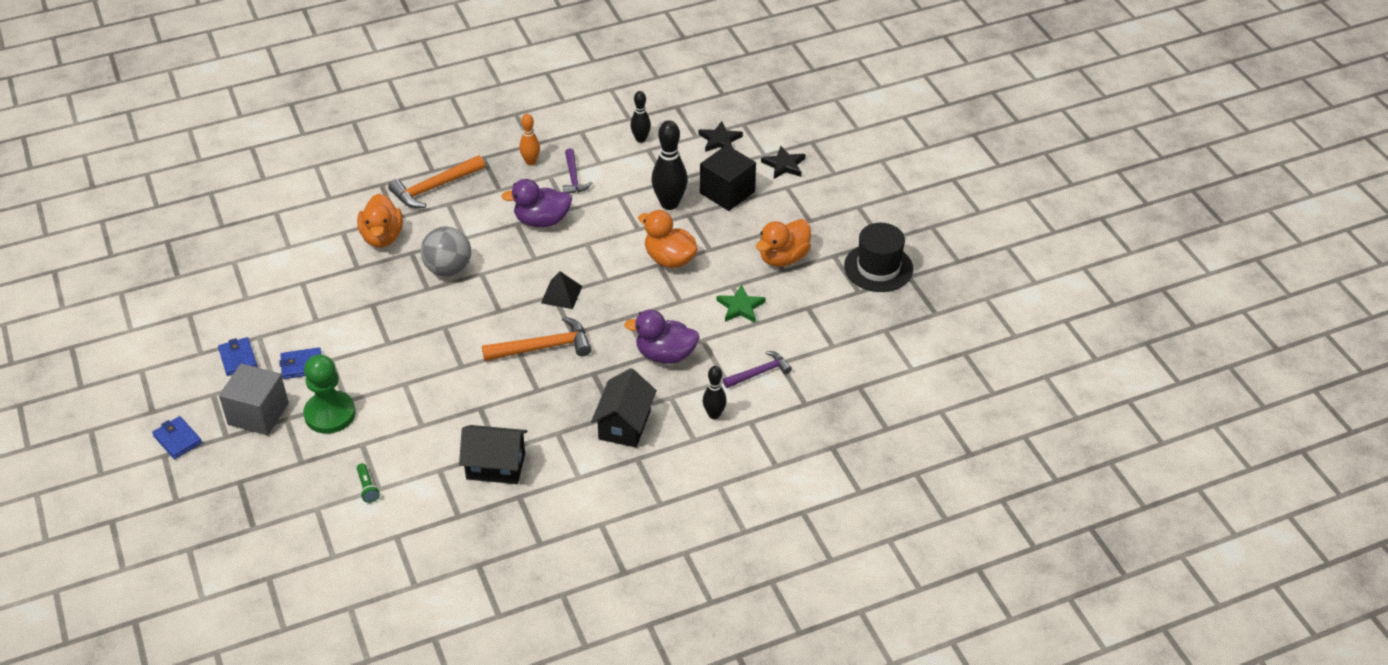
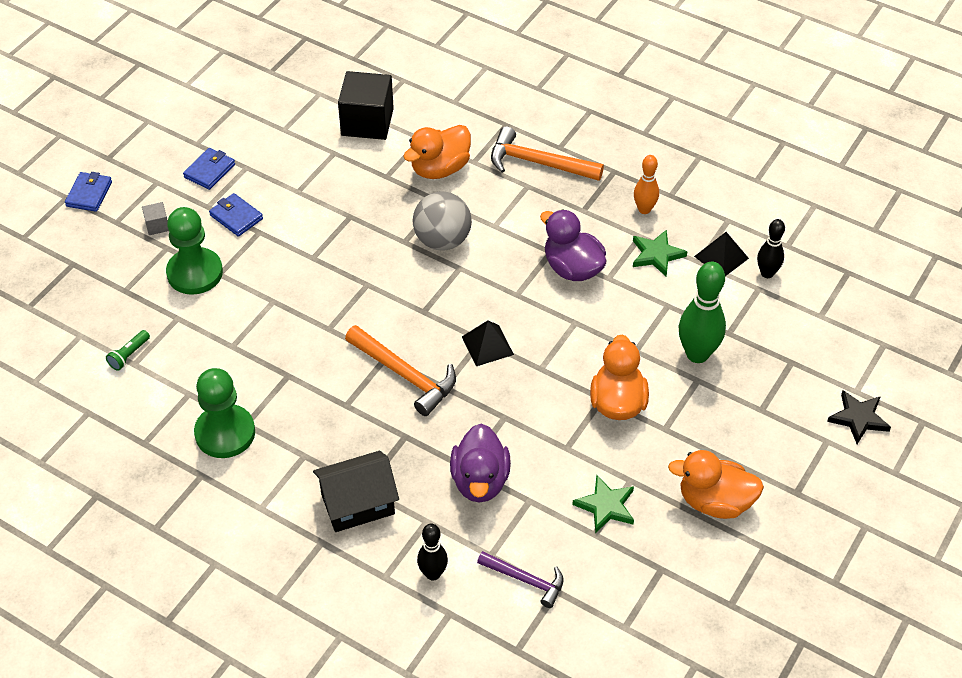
camera: 55 degrees right, 5 degrees up
grey cube [219,364,289,435] -> grey cube [142,202,169,235], size x0.44
black house [459,425,527,484] -> green pawn [194,368,255,458]
purple hammer [563,148,592,194] -> green star [633,230,687,276]
purple duck [624,310,700,364] -> purple duck turned 150 degrees counterclockwise [450,424,511,503]
black bowling pin [652,120,688,210] -> green bowling pin [679,262,726,363]
black star [699,121,743,152] -> none
black cube [700,145,756,211] -> black cube moved to [338,71,394,140]
black hat [844,223,913,292] -> none
none -> black pyramid [694,232,749,276]

